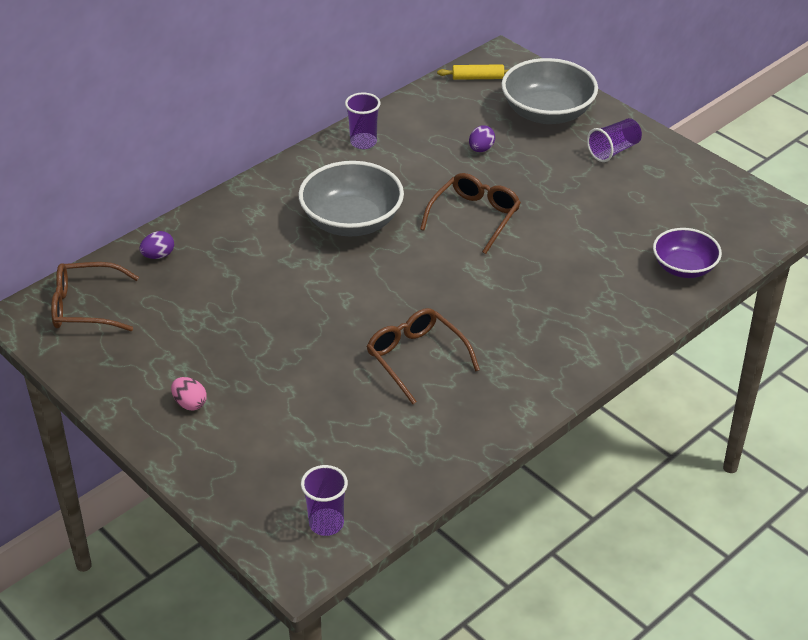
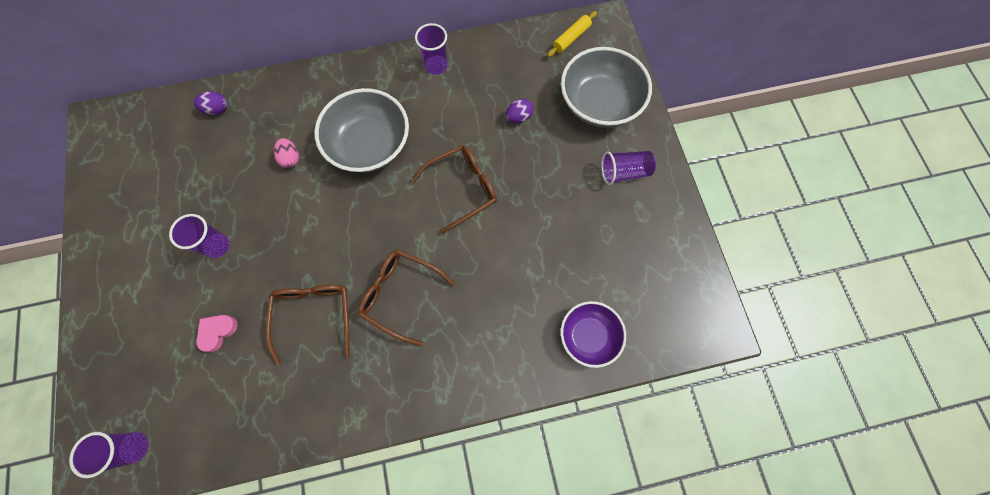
camera: 30 degrees right, 30 degrees up
brown glasses [51,262,139,331] -> brown glasses moved to [358,249,456,346]
pink egg [171,377,207,410] -> pink egg moved to [273,138,299,168]
yellow rolling pin [437,64,509,80] -> yellow rolling pin turned 75 degrees counterclockwise [547,11,597,57]
none -> purple cup [169,214,229,258]
none -> pink heart [196,315,238,352]

